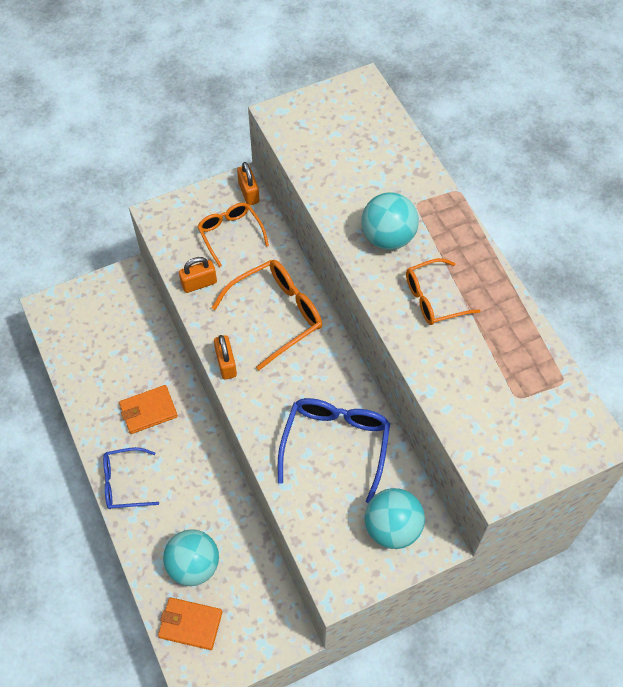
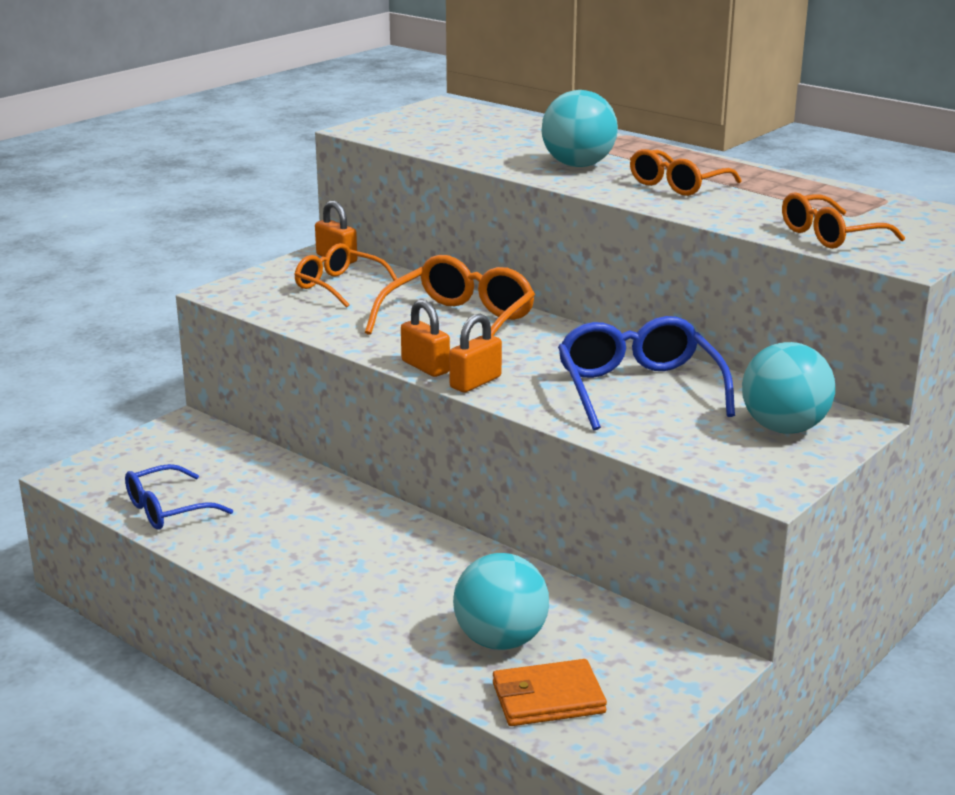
camera: 25 degrees left, 35 degrees down
blue glasses [103,447,159,509] -> blue glasses moved to [125,464,233,530]
orange wallet [119,385,178,434] -> none
orange padlock [179,257,217,293] -> orange padlock moved to [449,314,502,392]
none -> orange glasses [782,192,905,249]

